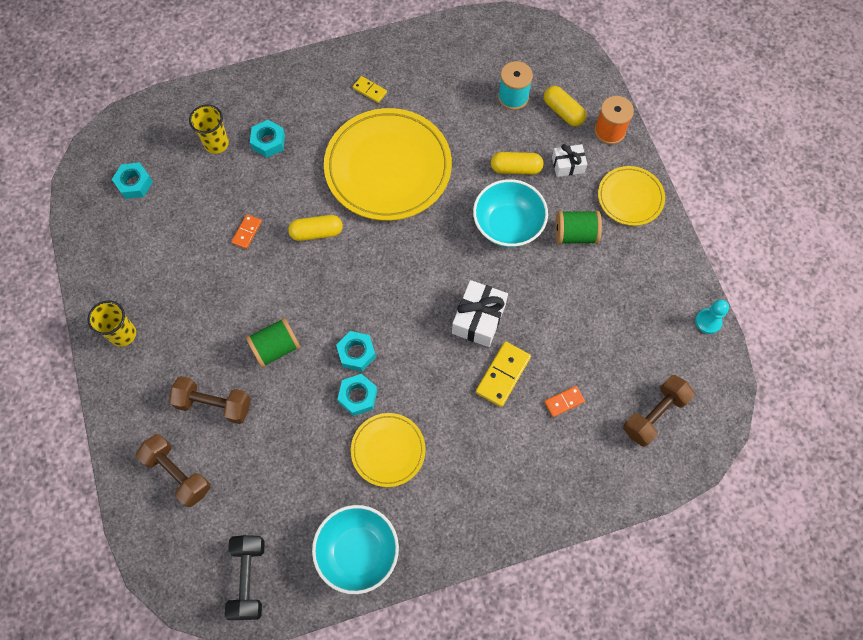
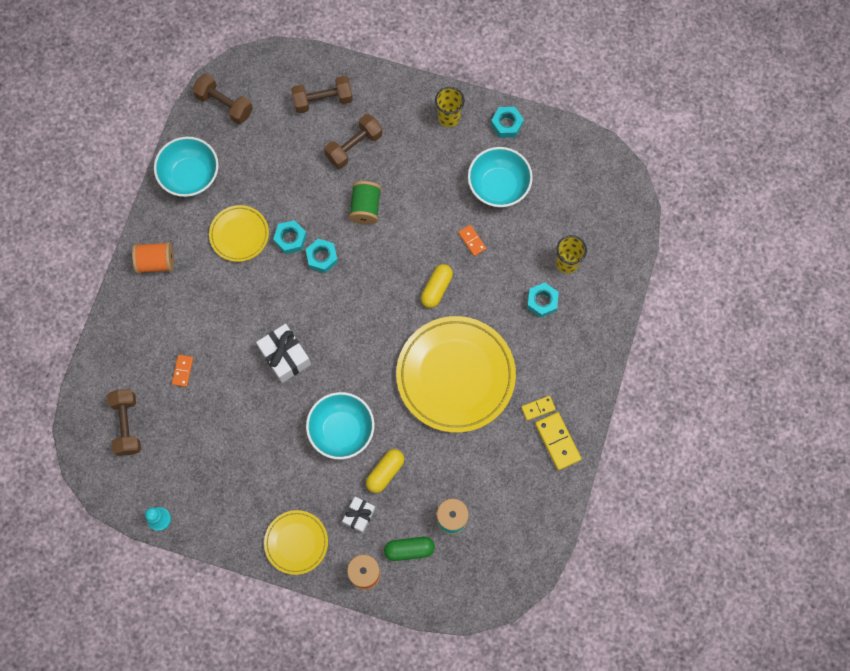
camera: 125 degrees right, 5 degrees up
turquoise nut [112,163,153,199] -> turquoise nut moved to [491,107,524,138]
black dumbbell [225,535,265,620] -> brown dumbbell [192,74,253,124]
yellow domino [476,341,531,407] -> yellow domino moved to [535,412,582,470]
yellow capsule [544,86,586,126] -> green capsule [384,537,435,561]
green spool [555,210,602,244] -> none
none -> orange spool [132,242,174,274]
none -> turquoise bowl [468,147,533,207]

